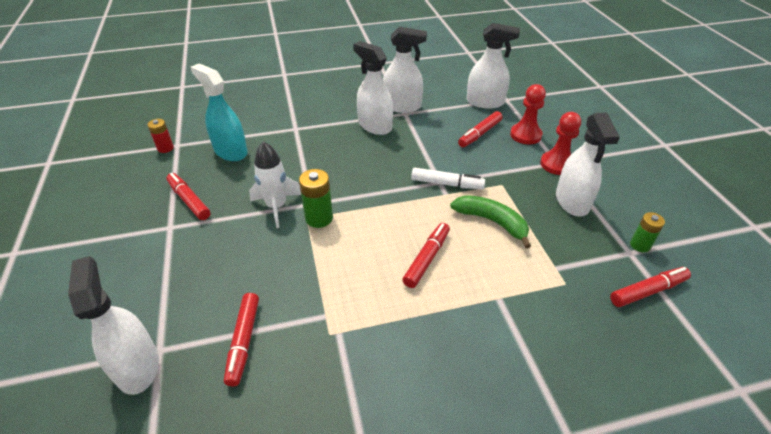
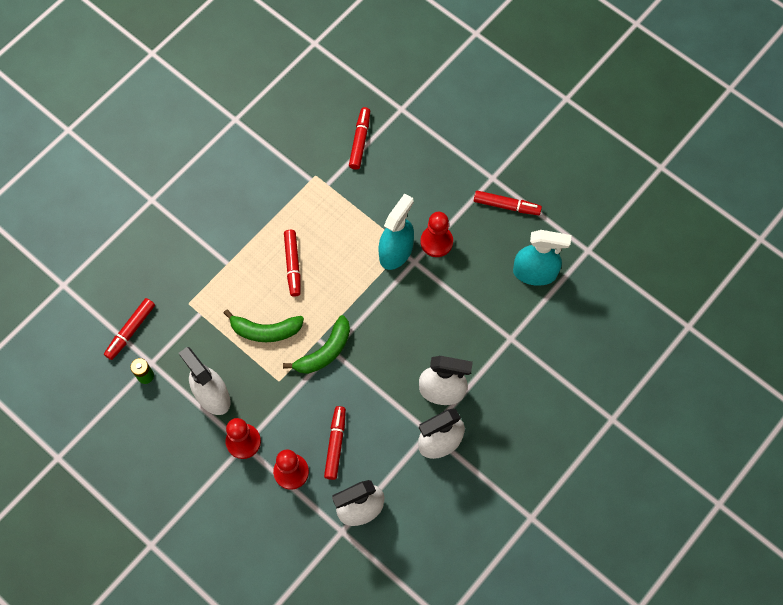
camera: 145 degrees right, 25 degrees up
white spray bottle [68,256,159,395] -> none
red battery [147,119,174,153] -> none
red marker [224,293,259,387] -> red marker turned 45 degrees clockwise [349,107,370,170]
white rocket [249,141,301,228] -> red pawn [420,212,453,257]
green battery [299,169,333,228] -> turquoise spray bottle [378,194,414,270]
white marker [411,168,485,190] -> green banana [283,315,350,374]

